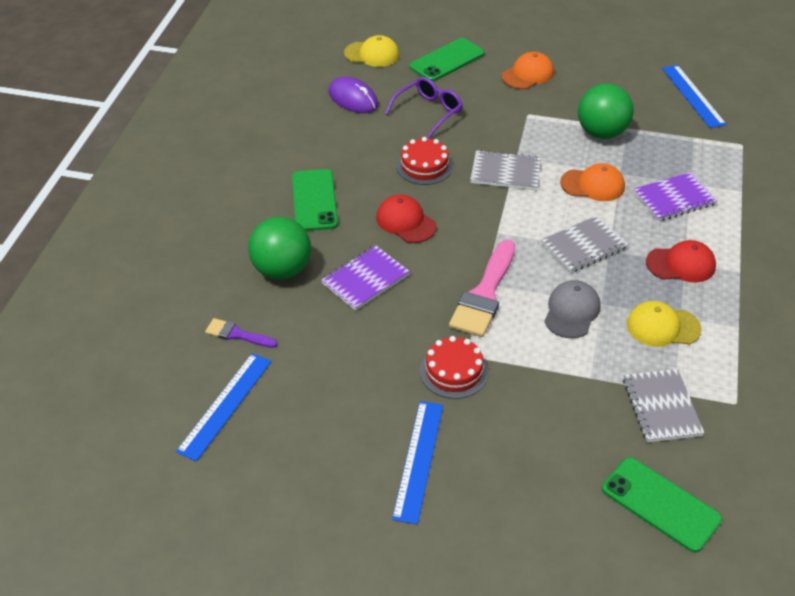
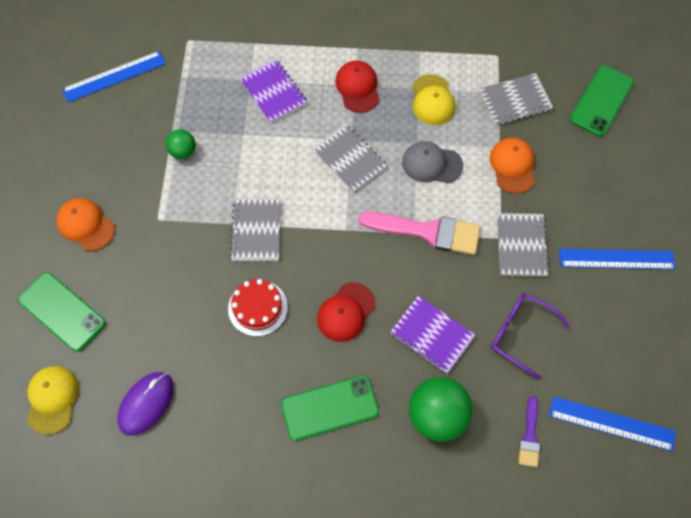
camera: 100 degrees left, 20 degrees up
purple glasses [385,77,463,138] -> purple glasses moved to [491,293,570,380]
red cake [420,336,488,399] -> grey notebook [497,213,550,276]
orange cap [560,163,625,201] -> orange cap moved to [490,138,535,194]
green ball [578,84,634,139] -> green ball [166,129,196,159], size x0.54

